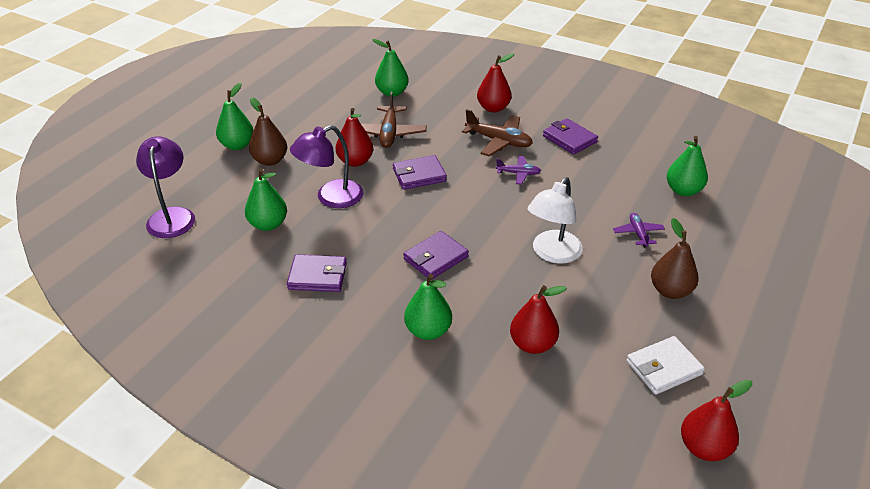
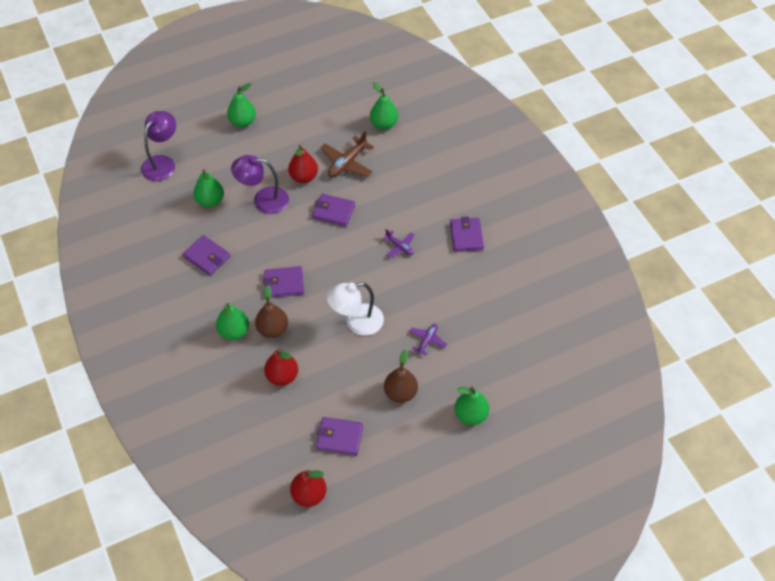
camera: 35 degrees right, 15 degrees up
brown pear [249,97,287,166] -> brown pear moved to [255,285,288,338]
brown plane [462,109,533,157] -> none
red pear [477,53,514,113] -> none
white wallet [626,336,705,395] -> purple wallet [316,417,363,456]
green pear [667,136,708,196] -> green pear moved to [455,387,489,425]

